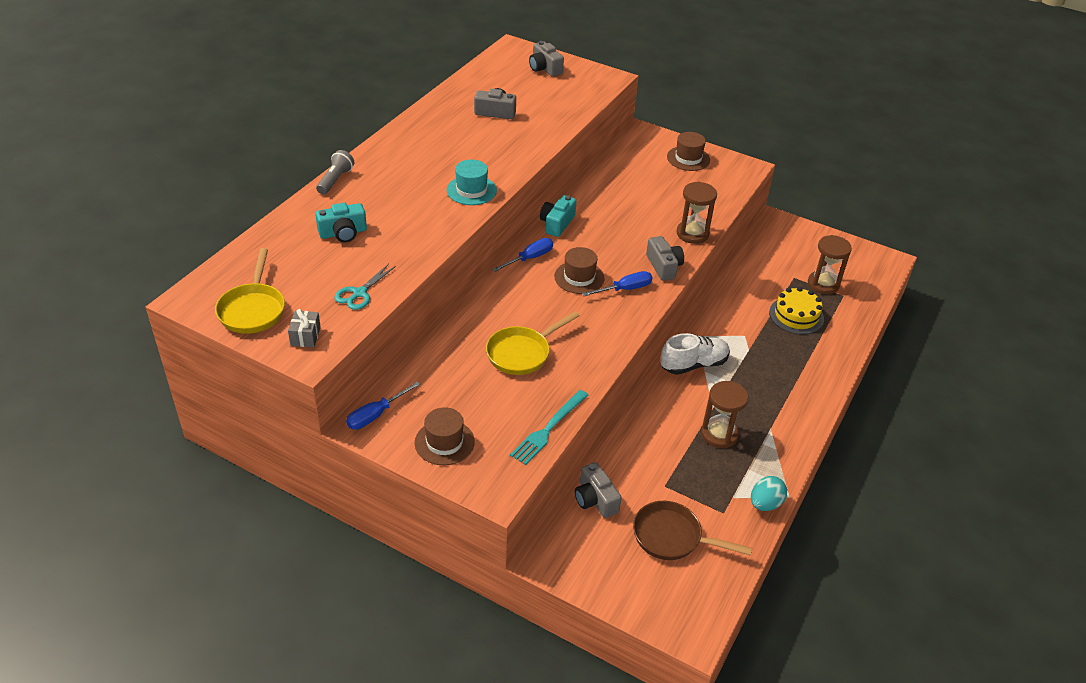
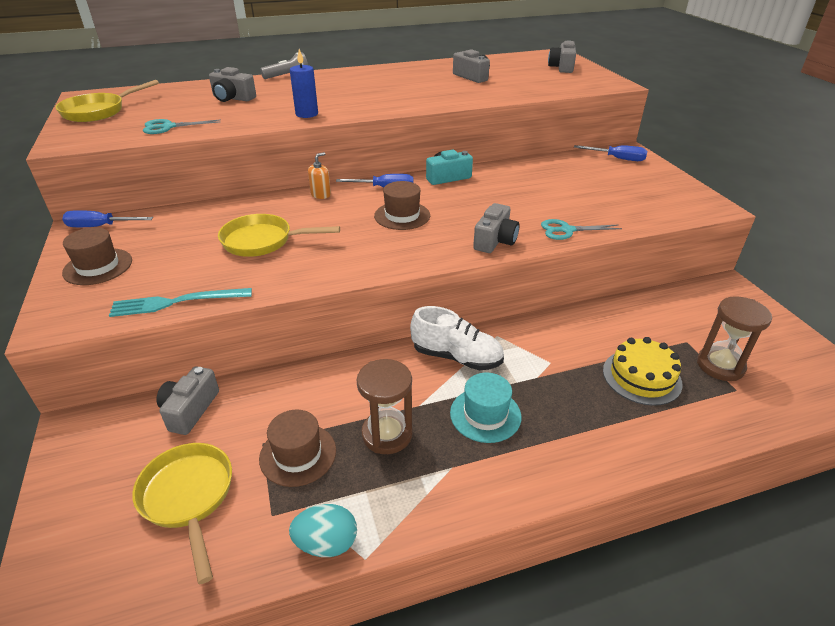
camera: 45 degrees right, 5 degrees down
grey gift [288,309,321,347] -> none
turquoise camera [315,203,367,242] -> grey camera [209,67,256,102]
turquoise hat [447,160,497,205] -> turquoise hat moved to [450,373,521,443]
blue screwdriver [582,271,652,296] -> blue screwdriver moved to [574,145,647,161]
brown pan [633,501,752,560] -> yellow pan [132,443,232,584]
brown hat [667,132,710,171] -> brown hat moved to [259,409,336,487]
brown hourglass [677,182,717,244] -> turquoise scissors [541,219,622,240]
none -> blue candle [290,49,318,118]
none -> orange soap dispenser [308,152,331,199]

